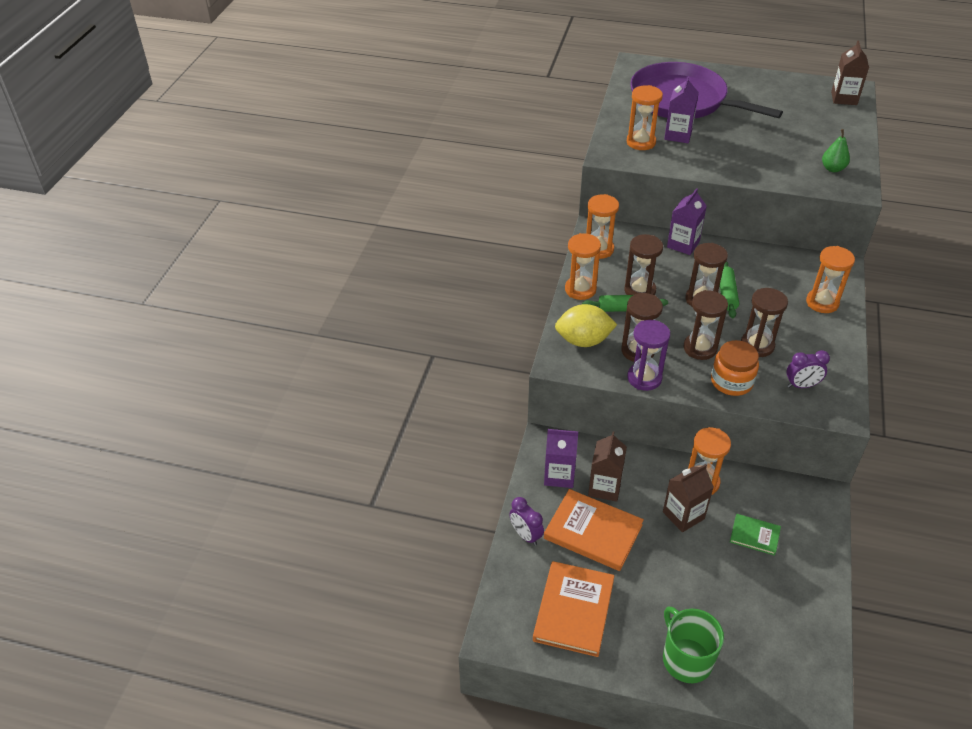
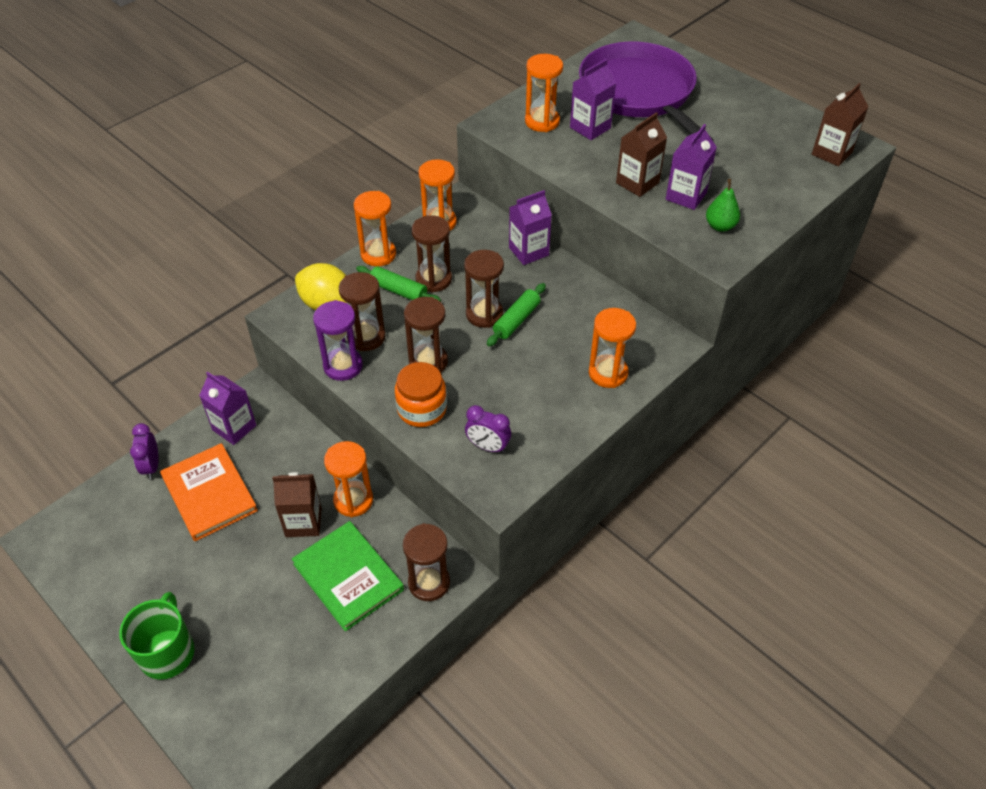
camera: 30 degrees right, 5 degrees up
orange book [533,561,614,657] -> none
brown carton [588,432,627,502] -> brown carton moved to [616,112,667,197]
green book [730,514,781,556] -> green book [292,521,404,631], size x1.85
brown hourglass [741,288,788,357] -> brown hourglass moved to [403,523,450,601]
none -> purple carton [666,124,717,210]

